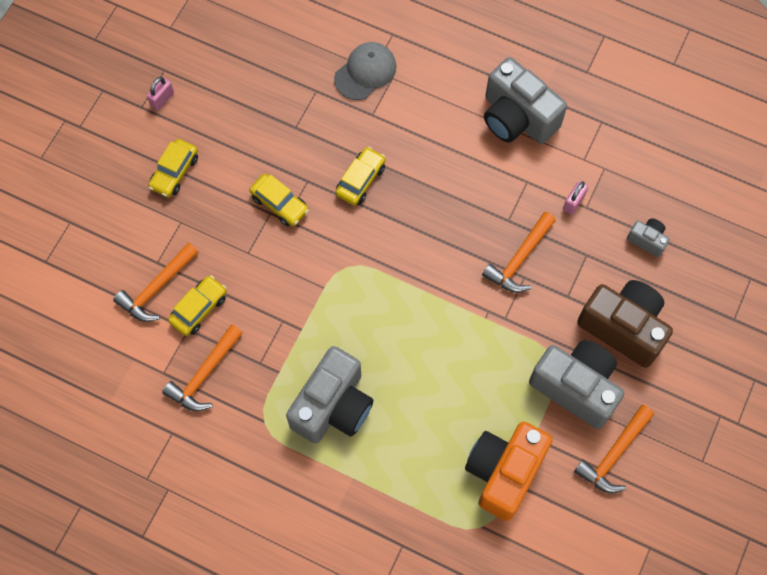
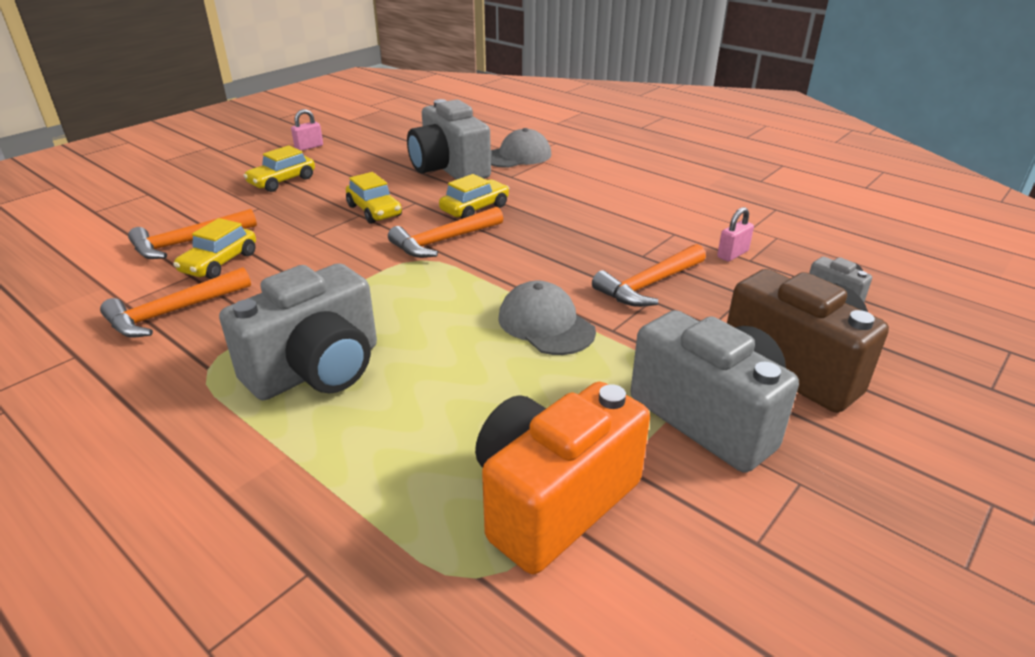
camera: 15 degrees right, 35 degrees down
yellow car [168,275,227,336] -> yellow car turned 150 degrees clockwise [173,218,256,279]
grey camera [484,57,567,144] -> grey camera moved to [407,99,491,180]
orange hammer [574,405,654,493] -> orange hammer moved to [388,207,503,258]
none -> grey cap [498,281,596,355]

